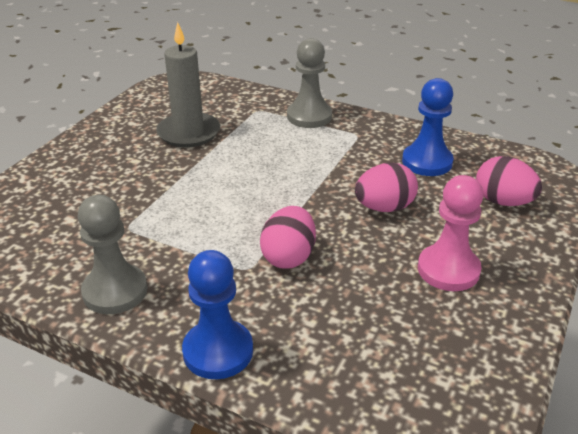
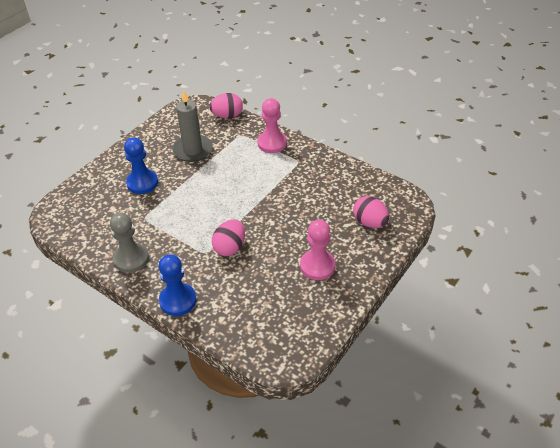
camera: 10 degrees right, 10 degrees up
grey pawn [287,38,332,128] -> pink pawn [257,98,287,153]
pink egg [355,162,418,212] -> pink egg moved to [209,93,243,118]
blue pawn [402,78,454,176] -> blue pawn moved to [124,137,158,194]

